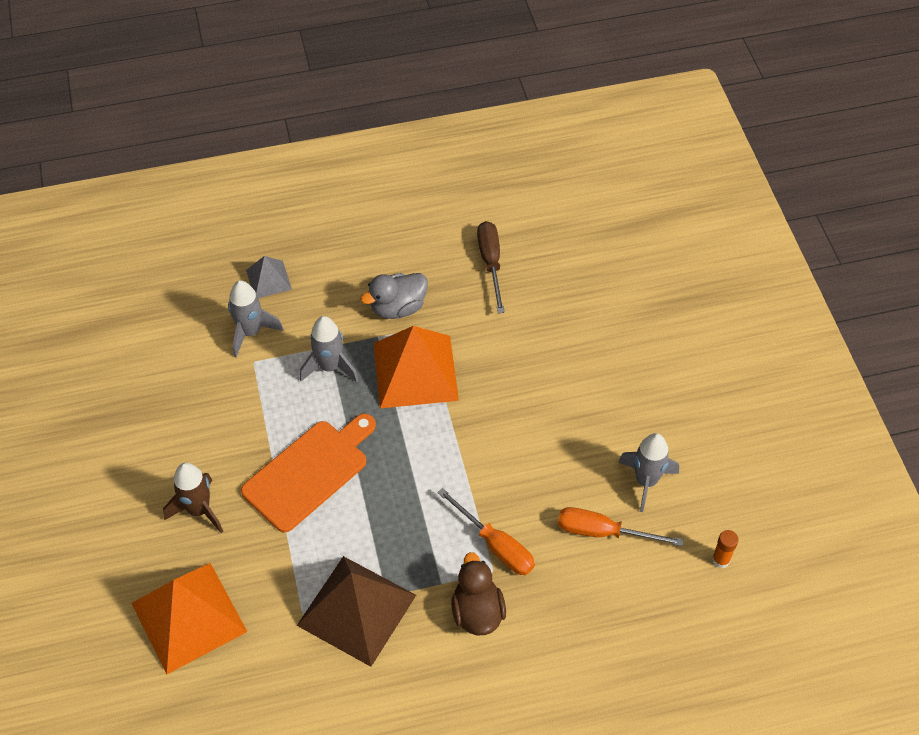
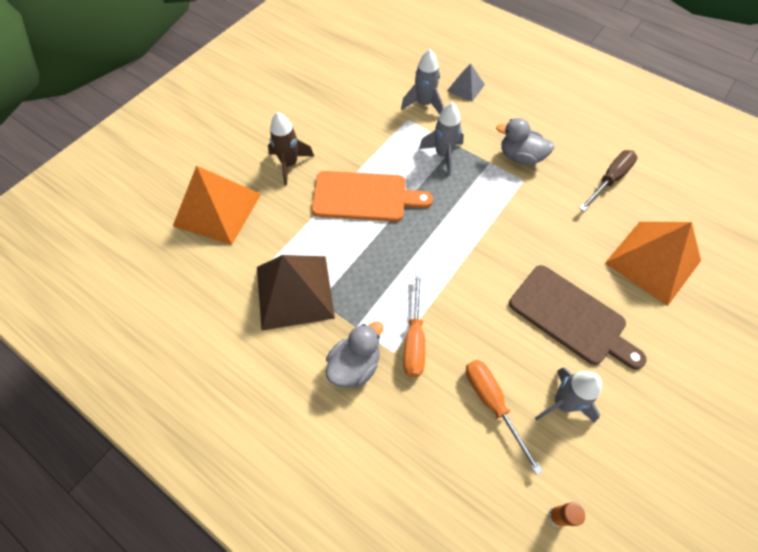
camera: 50 degrees right, 5 degrees up
orange pyramid [373,326,459,408] -> orange pyramid moved to [605,222,701,306]
brown duck [451,552,506,635] -> grey duck [326,321,383,388]
none -> brown cutting board [509,265,647,370]

